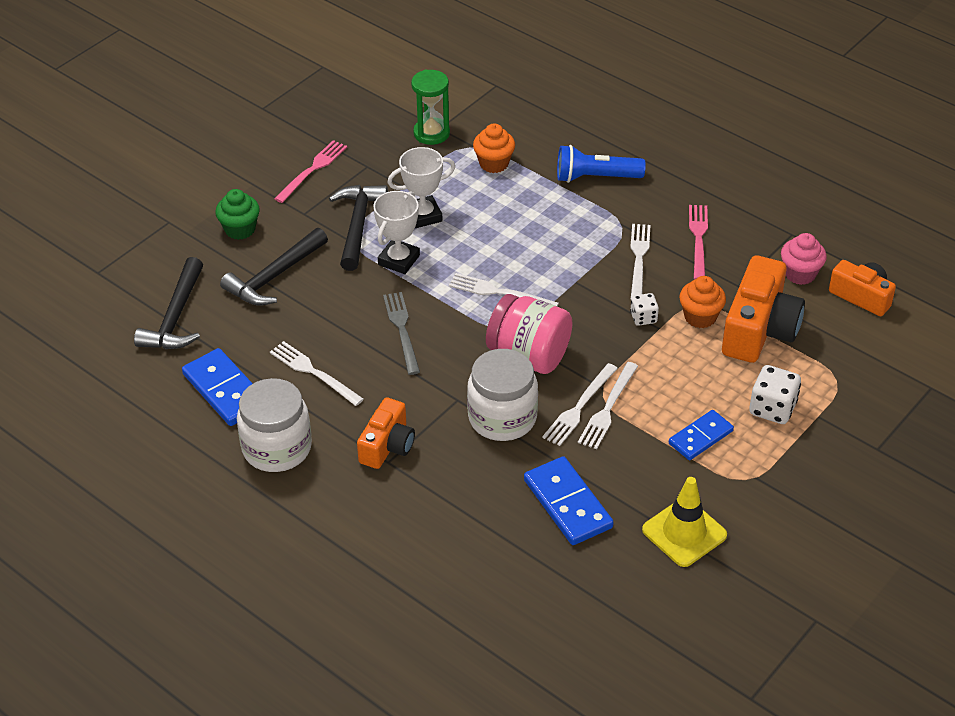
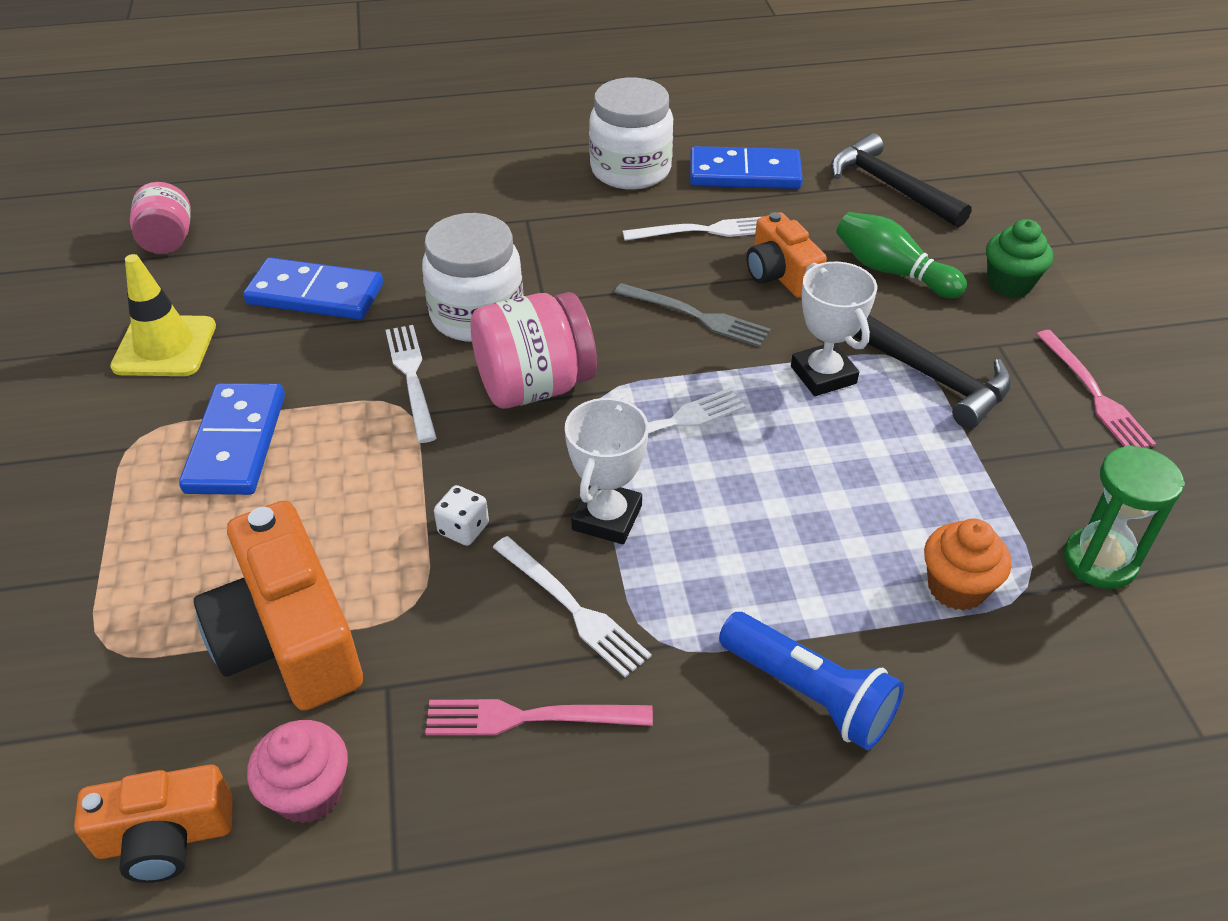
camera: 130 degrees right, 0 degrees up
black hammer [220,228,328,306] -> green bowling pin [836,212,967,298]
orange camera [357,397,415,469] -> orange camera moved to [746,212,827,298]
white trophy [388,147,455,228] -> white trophy moved to [565,397,649,544]
blue flashlight [557,145,646,183] -> blue flashlight turned 90 degrees clockwise [719,612,904,750]
white fork [578,362,638,449] -> none
blue domino [669,410,734,460] -> blue domino [179,383,285,495], size x1.51
orange cupcake [679,276,726,328] -> none
pink fork [689,205,708,279] -> pink fork turned 135 degrees clockwise [425,699,653,735]
white dice [749,365,801,424] -> none
none -> pink jar [130,182,191,254]

